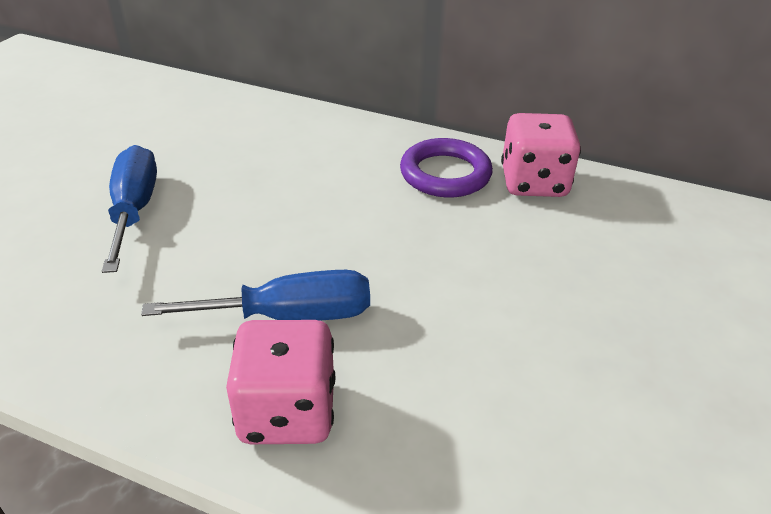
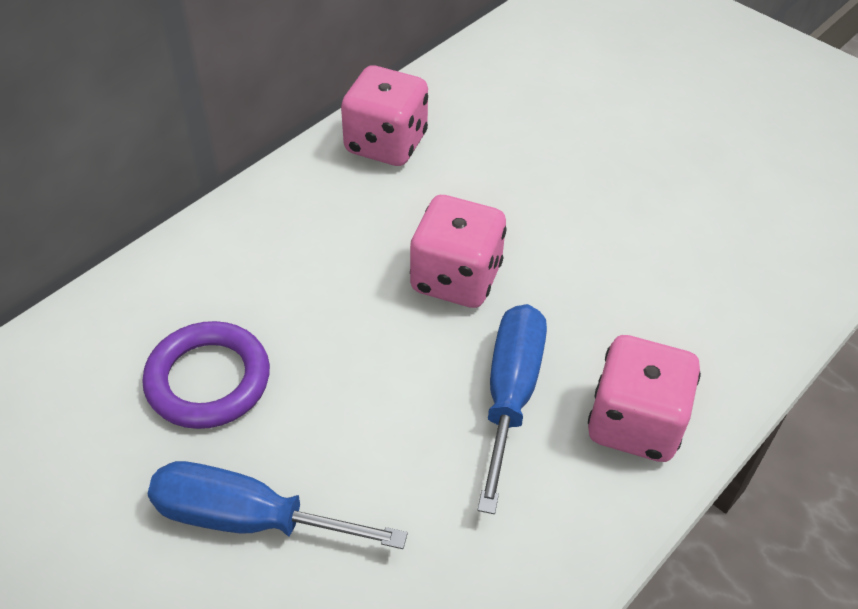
camera: 70 degrees left, 10 degrees up
purple ring [400,138,493,197] -> purple ring moved to [142,321,270,429]
none -> pink dice [410,195,507,308]

